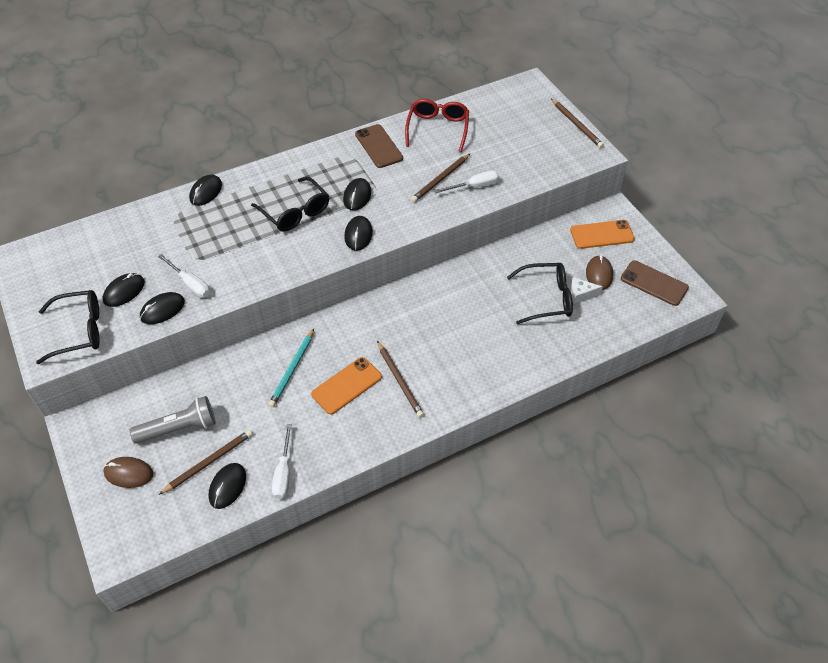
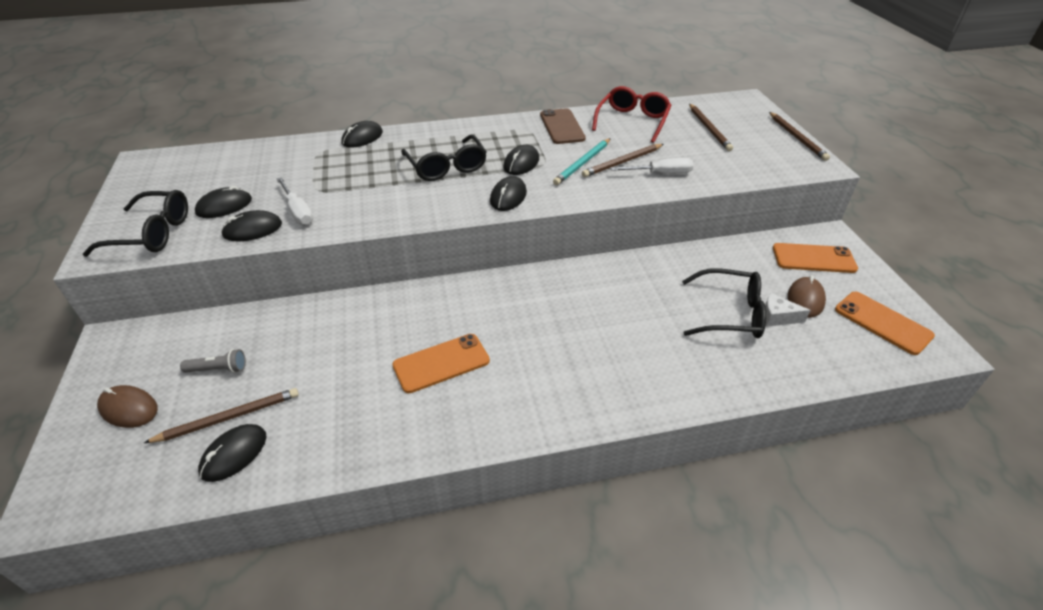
camera: 15 degrees right, 10 degrees down
grey flashlight [130,396,216,444] -> grey flashlight [180,349,246,373], size x0.57
turquoise pencil [268,329,314,407] -> turquoise pencil moved to [553,138,611,185]
white screwdriver [272,424,292,499] -> none
brown pencil [377,341,424,418] -> brown pencil moved to [689,104,733,151]
brown phone [621,260,689,306] -> orange phone [835,292,935,355]

